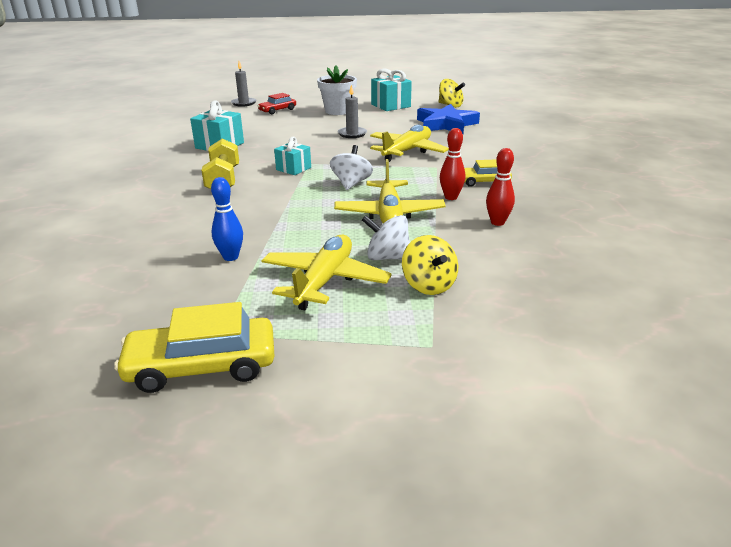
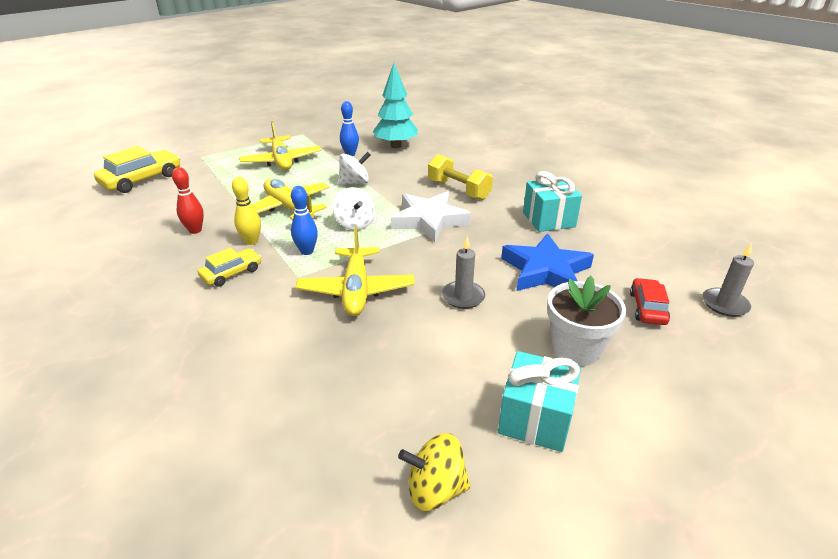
camera: 140 degrees right, 5 degrees up
yellow car [114,302,274,393] -> yellow car moved to [94,146,180,193]
turquoise gift [274,137,311,175] -> white star [391,191,471,242]
white spinning top [362,215,410,260] -> white spinning top moved to [338,152,371,185]
yellow spinning top [402,235,458,295] -> none
blue star [417,104,480,134] -> blue star moved to [501,233,594,291]
red bowling pin [440,128,465,200] -> yellow bowling pin [232,177,261,245]
none -> blue bowling pin [291,186,318,255]
none -> turquoise tree [373,63,418,148]

